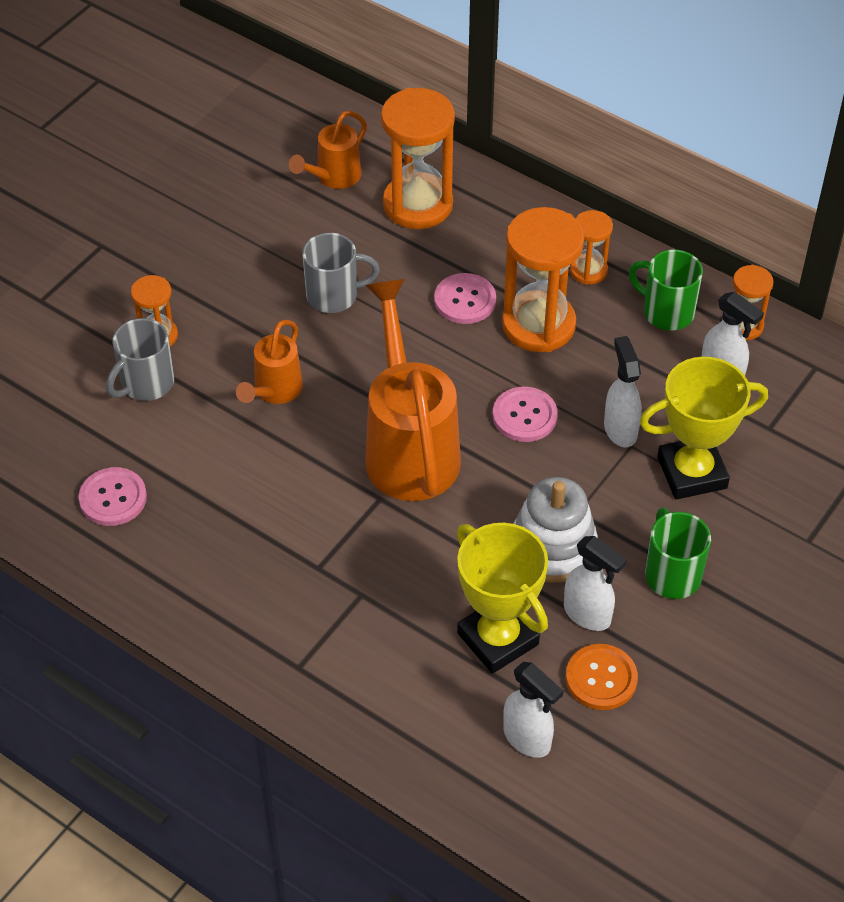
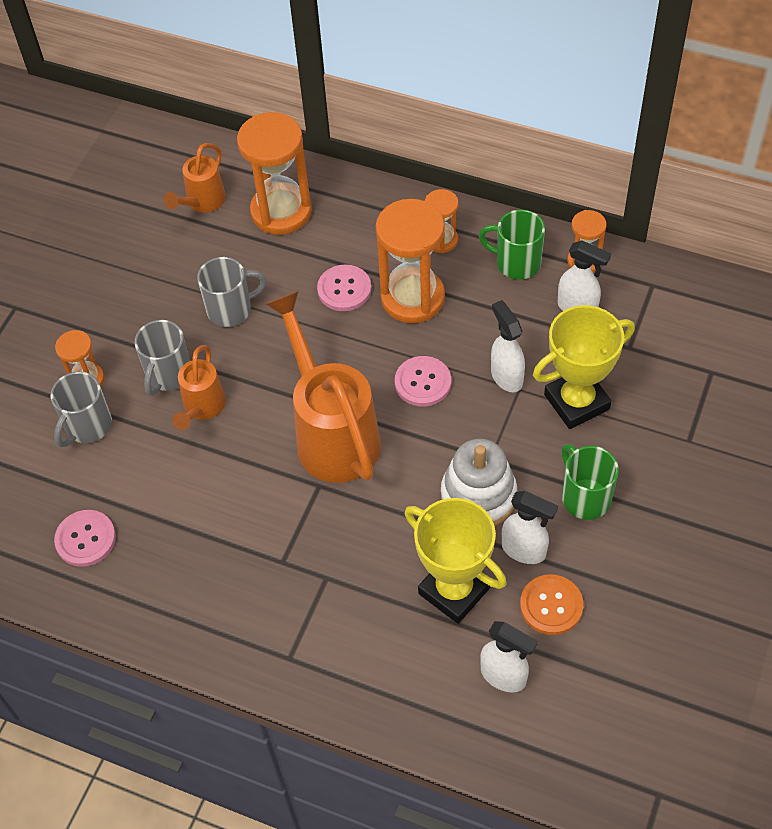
camera: 10 degrees left, 5 degrees up
none -> grey mug [135,320,190,396]

